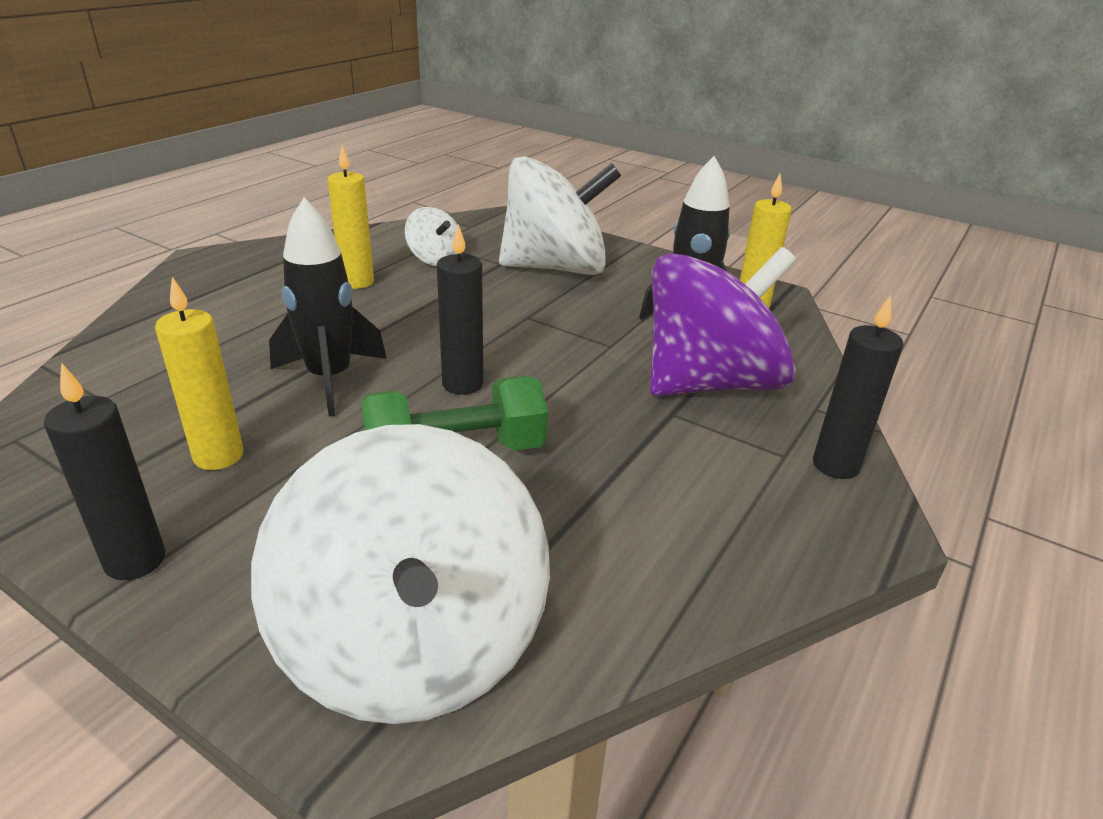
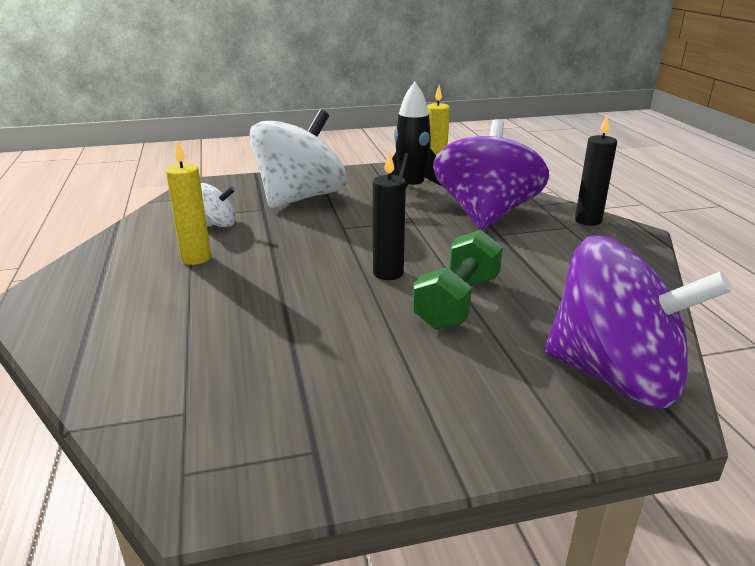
camera: 45 degrees left, 5 degrees down
black candle [44,363,165,580] -> none
yellow candle [155,277,243,470] -> none
white spinning top [251,424,550,724] -> purple spinning top [544,235,732,409]
black rocket [269,197,387,416] -> none

